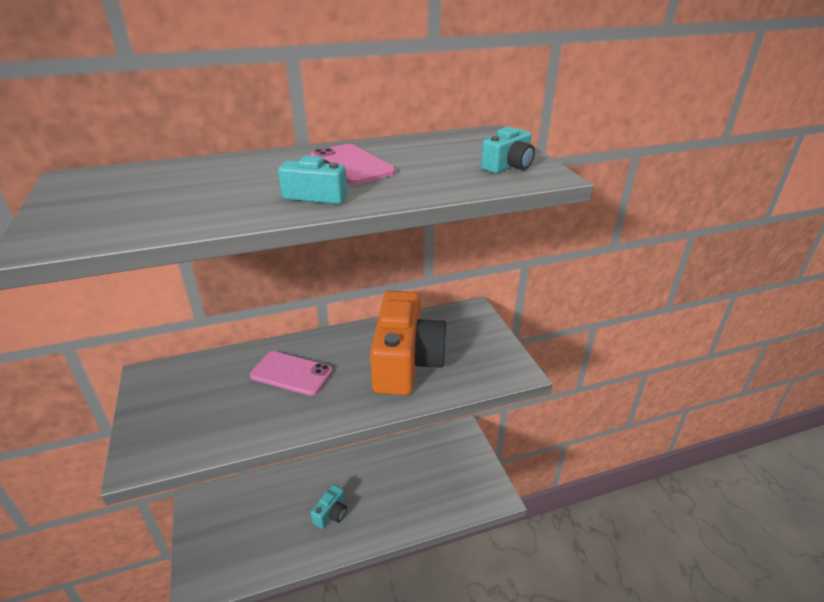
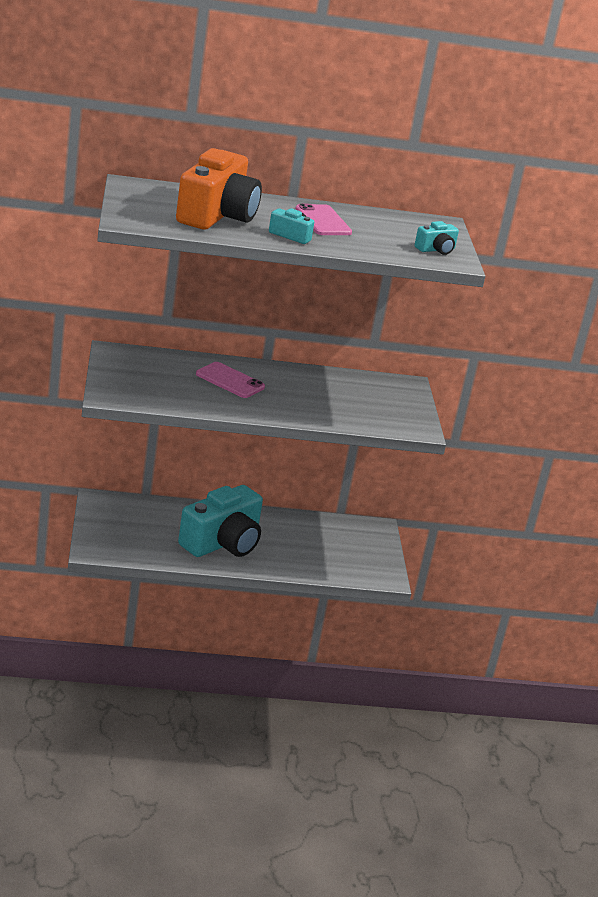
camera: 10 degrees right, 5 degrees down
turquoise camera [310,485,347,529] -> turquoise camera [178,485,263,557], size x2.29
orange camera [370,291,448,395] -> orange camera moved to [176,148,262,230]

